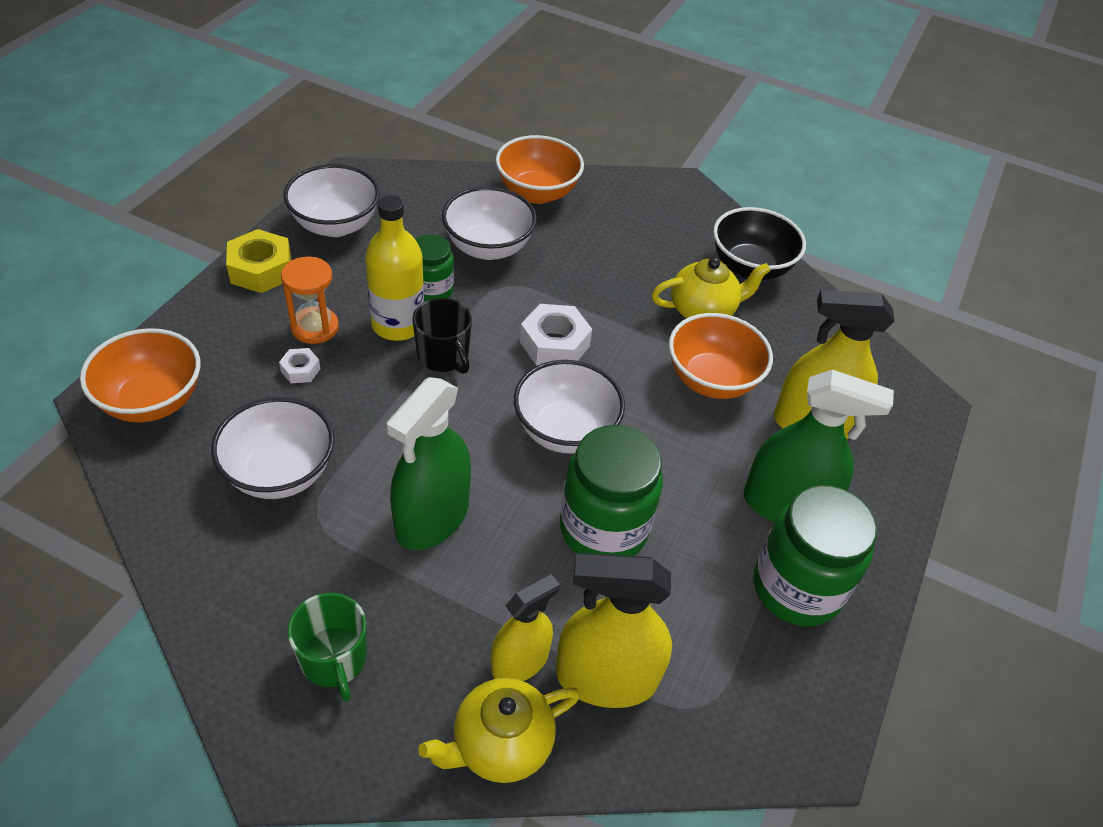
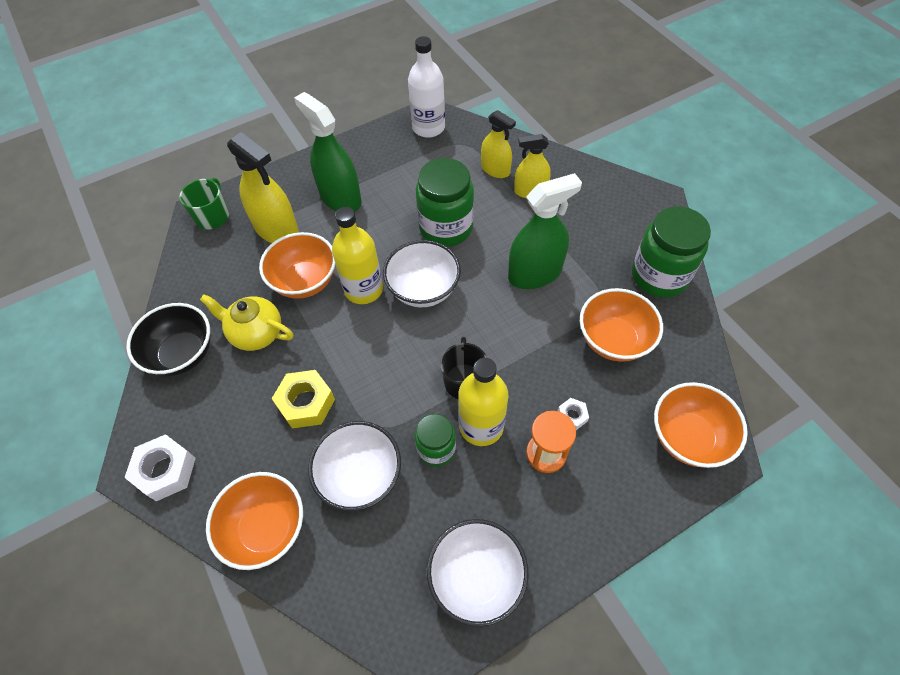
camera: 140 degrees left, 10 degrees up
white bowl [211,397,335,499] -> orange bowl [580,288,663,362]
yellow nut [226,229,291,293] -> yellow nut moved to [272,370,335,429]
green mug [287,593,367,702] -> green mug moved to [180,178,229,229]
yellow teapot [418,678,580,783] -> none
white nut [520,304,592,366] -> white nut moved to [124,434,196,501]
yellow spray bottle [556,553,672,708] -> yellow spray bottle [481,110,516,178], size x0.63
green jar [754,485,877,626] -> green jar moved to [632,206,711,298]
none -> yellow bottle [332,207,383,304]
none -> white bottle [408,36,445,138]

